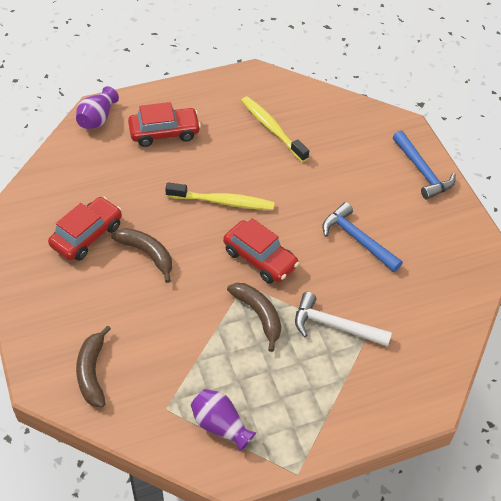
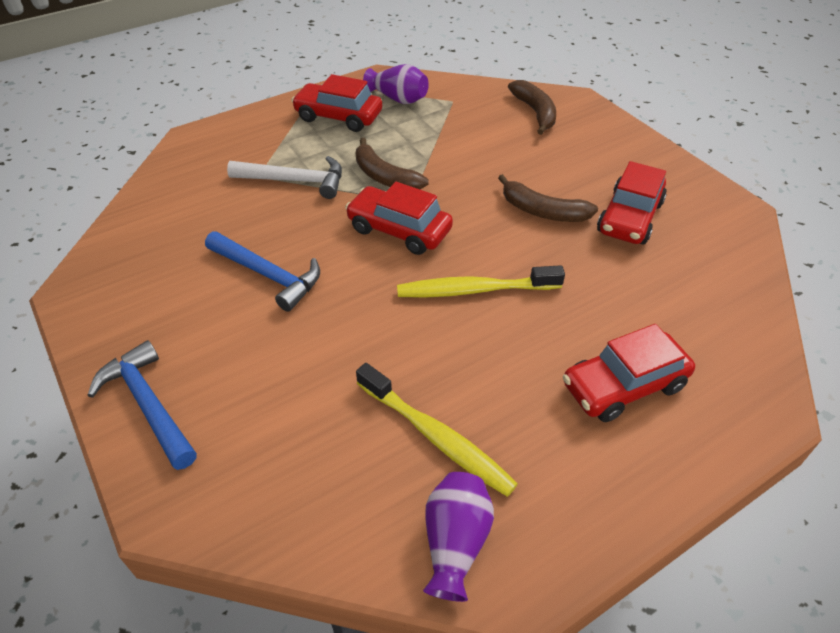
camera: 170 degrees right, 5 degrees down
purple vase [76,86,119,129] -> purple vase moved to [423,472,494,602]
none -> red car [291,74,382,132]

